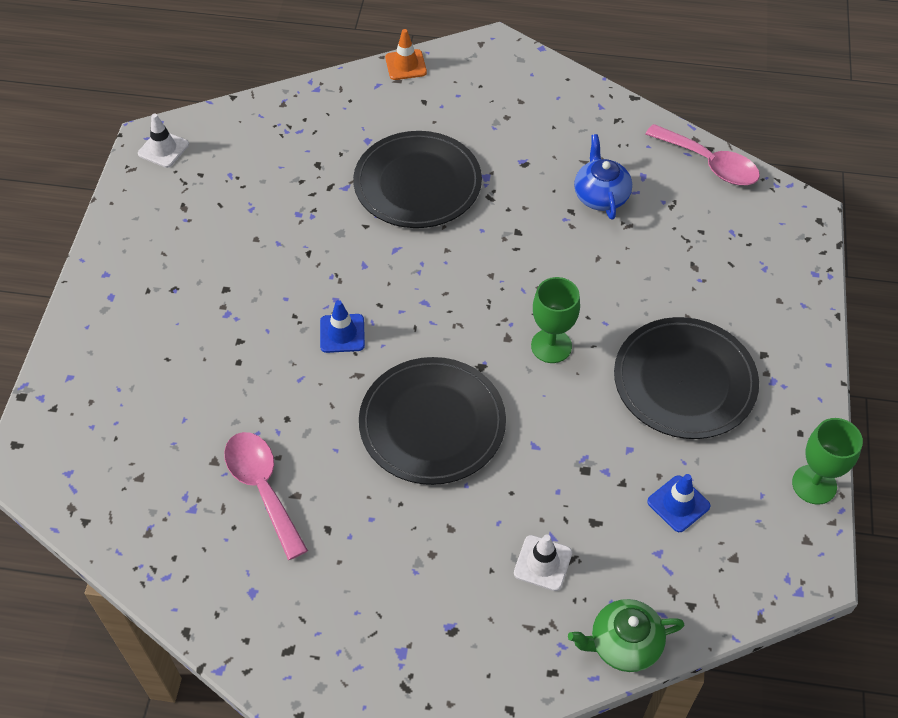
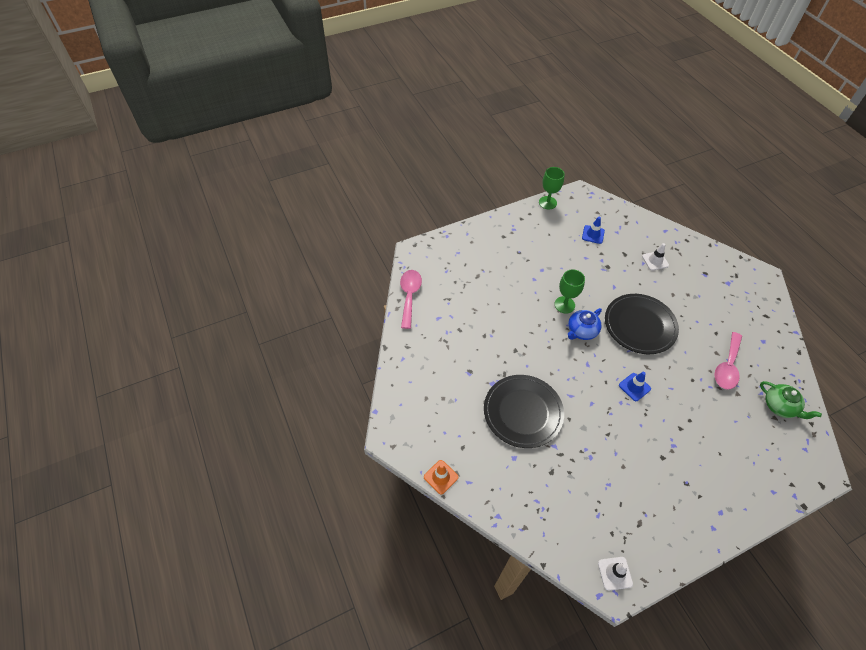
camera: 125 degrees left, 0 degrees up
green teapot [568,599,684,672] -> green teapot moved to [760,381,822,419]
blue teapot [574,134,632,219] -> blue teapot moved to [568,308,602,340]
black plate [614,317,759,439] -> none

